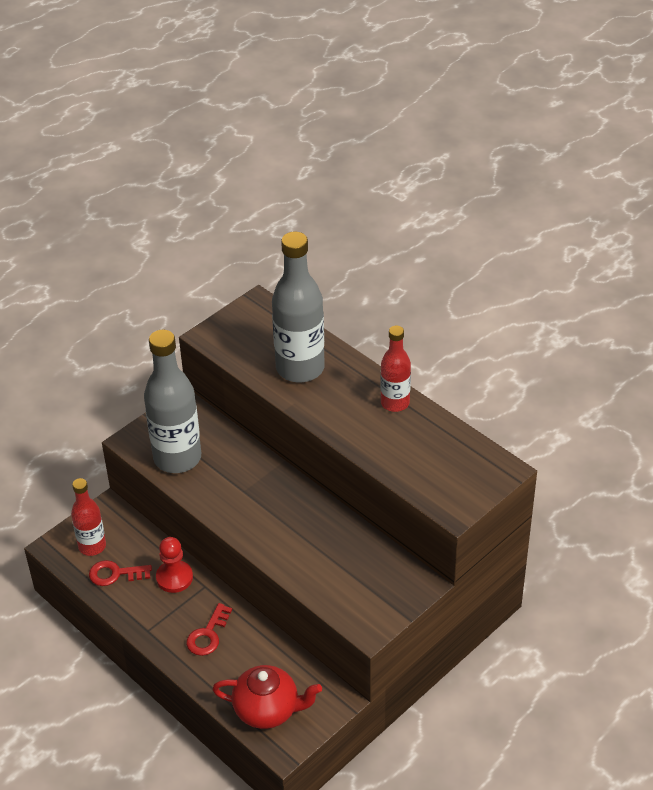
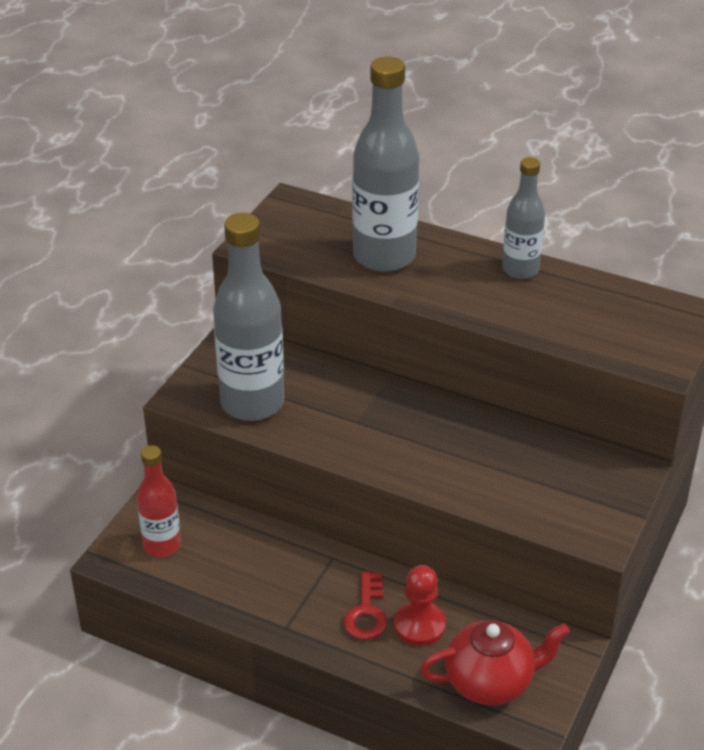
camera: 20 degrees left, 5 degrees down
red key [89,560,152,586] -> none
red pawn [156,537,193,593] -> red pawn moved to [394,565,446,646]
red bottle [380,326,411,412] -> grey bottle [502,157,545,279]

